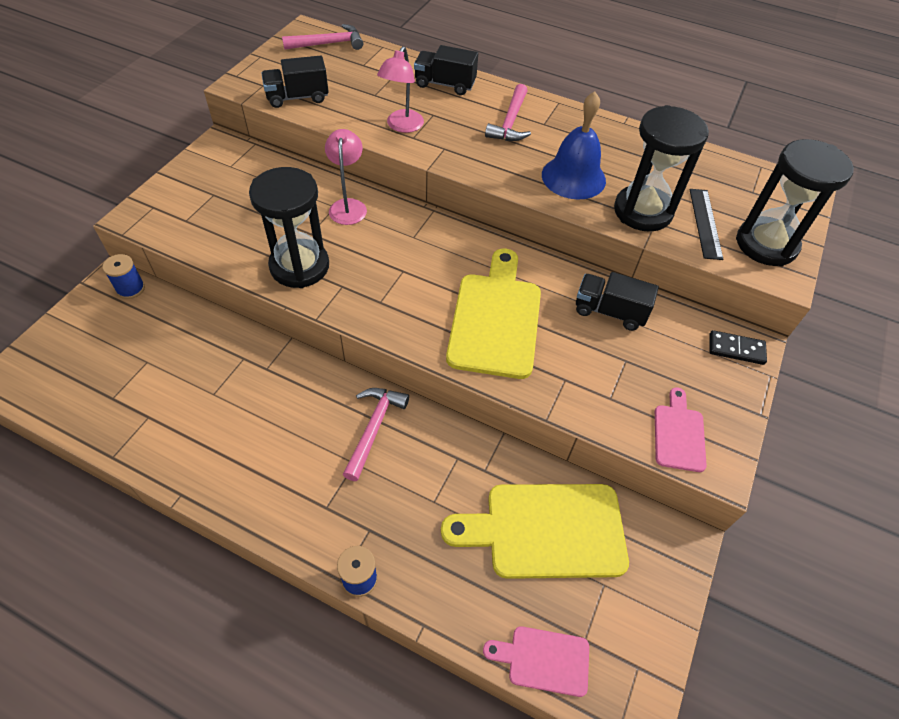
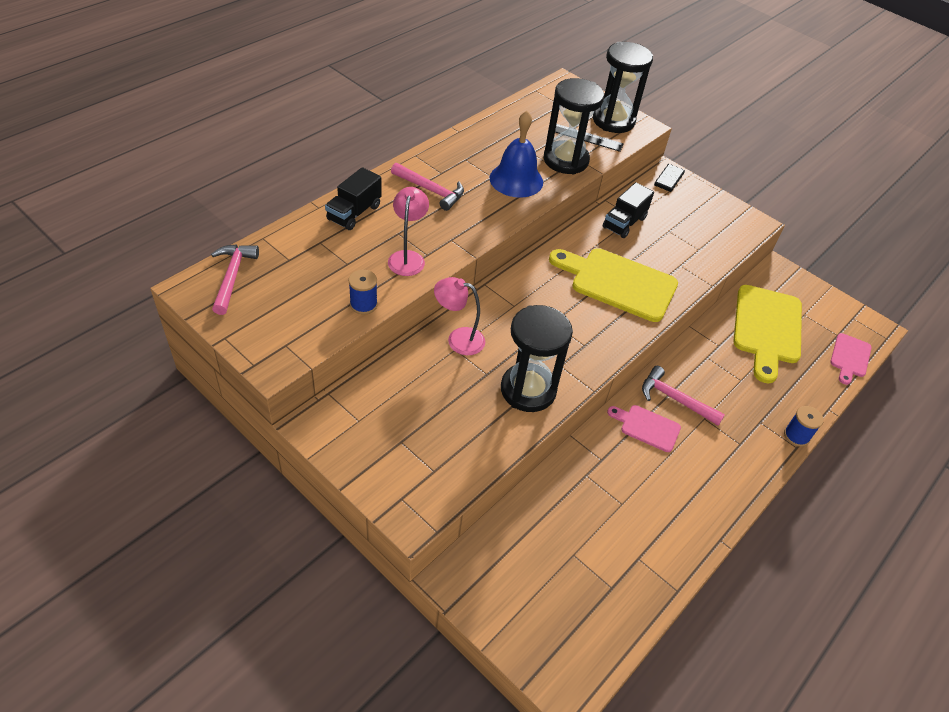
camera: 75 degrees left, 5 degrees down
blue spool [103,254,145,299] -> blue spool moved to [348,270,378,315]
black truck [261,56,329,108] -> none
pink lamp [377,46,424,133] -> pink lamp turned 120 degrees counterclockwise [388,187,429,276]
pink cutting board [655,387,707,472] -> pink cutting board moved to [607,405,681,452]

